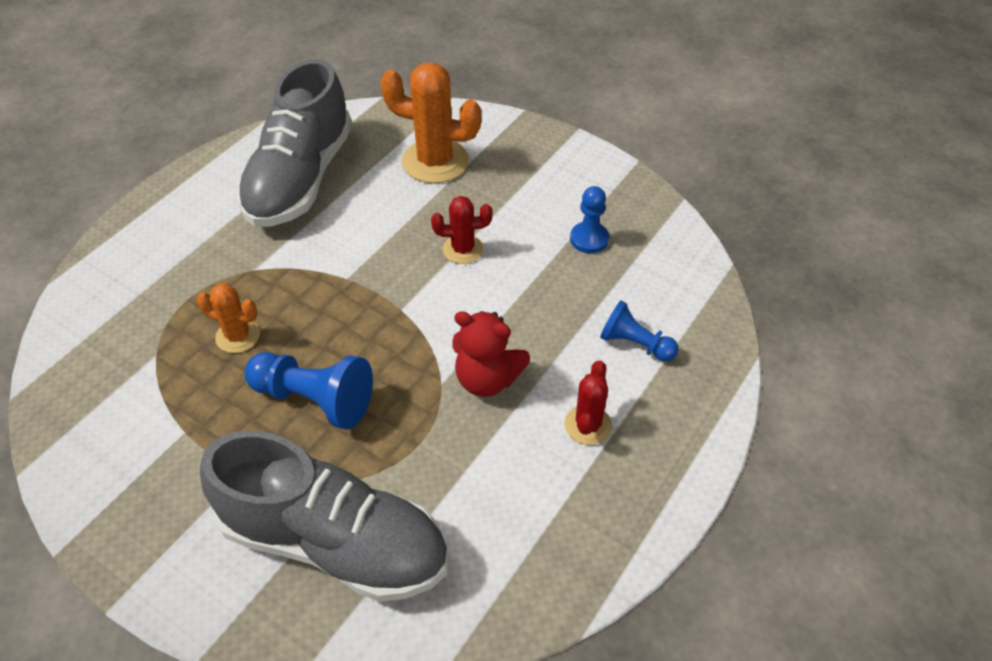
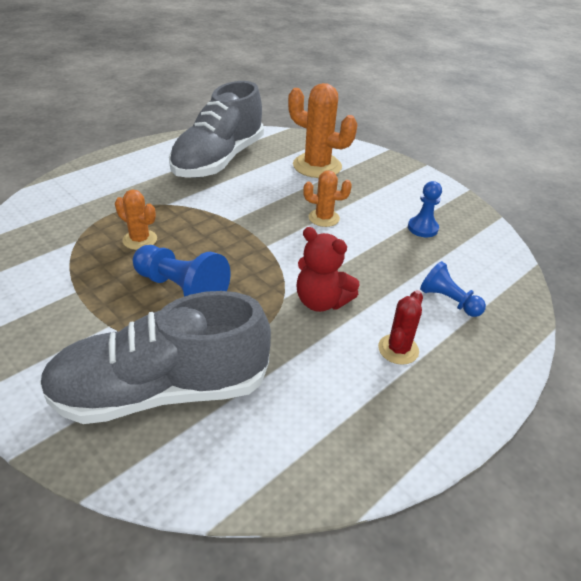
camera: 10 degrees right, 10 degrees down
grey shoe [200,431,448,602] -> grey shoe turned 135 degrees clockwise [40,291,271,424]
red cactus [431,196,492,264] -> orange cactus [303,170,352,227]

